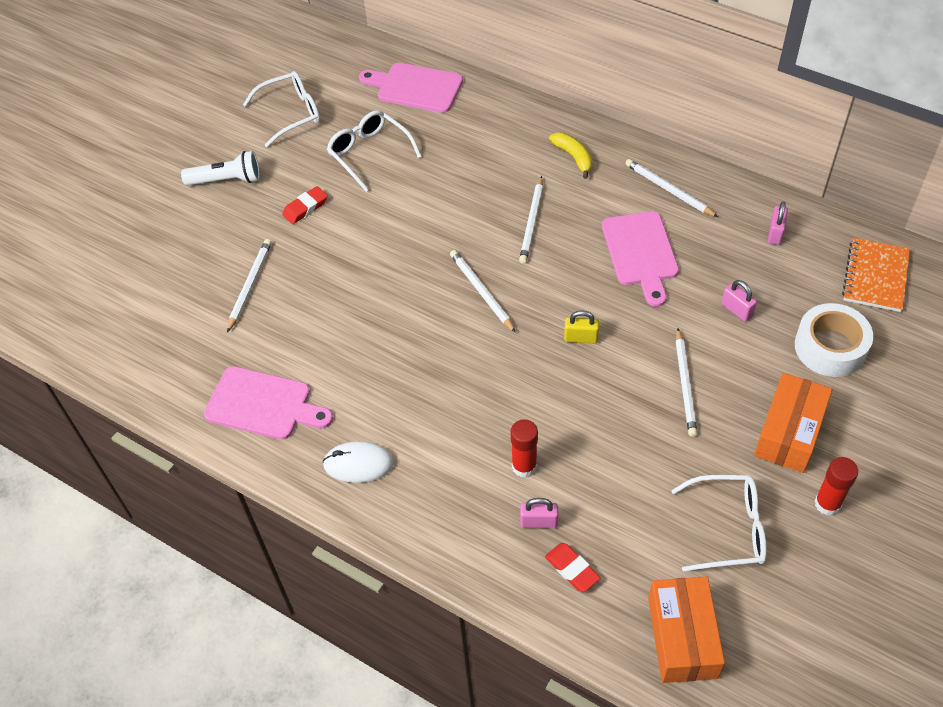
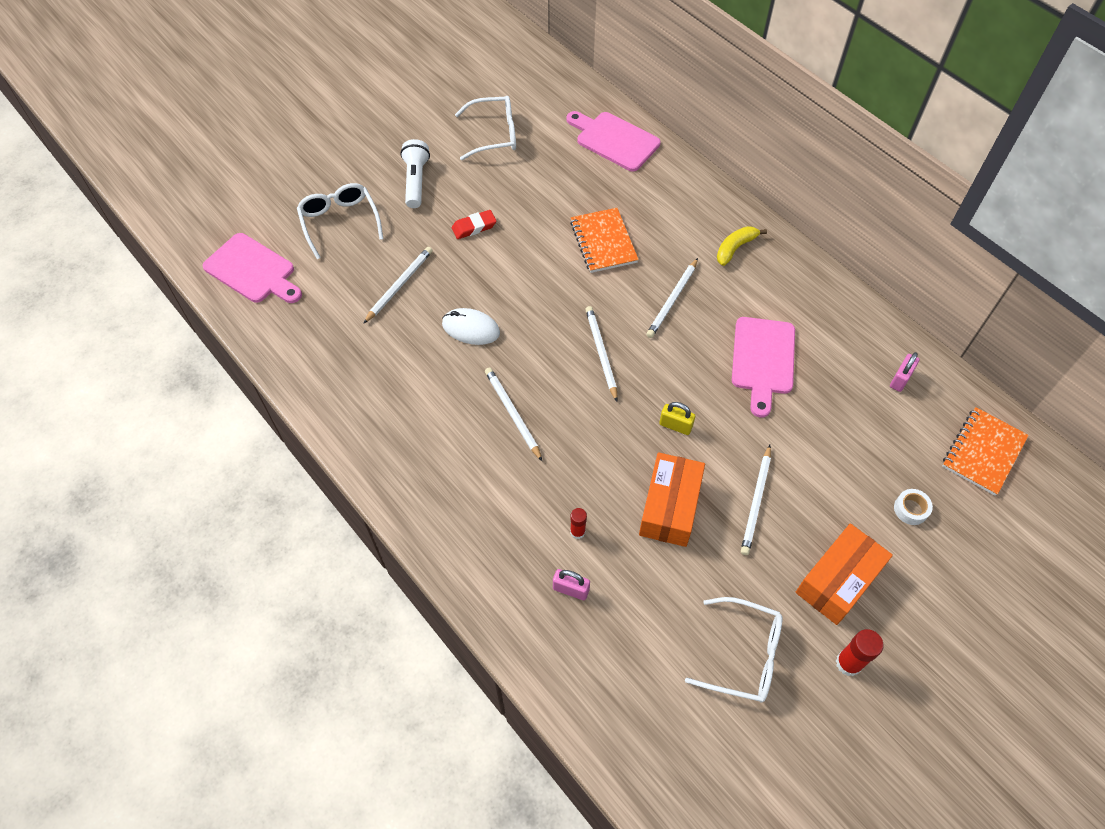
camera: 15 degrees right, 5 degrees up
white flashlight [181,151,260,186] -> white flashlight turned 105 degrees counterclockwise [400,139,430,208]
pink cutting board [204,366,333,440] -> pink cutting board moved to [202,233,302,303]
white mouse [322,441,394,483] -> white mouse moved to [442,308,500,345]
white glasses [327,110,422,192] -> white glasses moved to [297,183,384,259]
red glue stick [511,419,538,477] -> red glue stick [570,508,587,539], size x0.63
red eraser [545,543,600,592] -> none
yellow banana [549,133,593,179] -> yellow banana turned 120 degrees counterclockwise [717,226,767,266]
white pencil [625,159,718,217] -> white pencil moved to [485,368,542,461]
orange box [648,576,725,683] -> orange box moved to [639,452,705,547]
pink padlock [721,280,757,322] -> none
white tape [795,303,873,377] -> white tape [894,489,933,525], size x0.48
none -> orange notebook [570,208,639,273]

